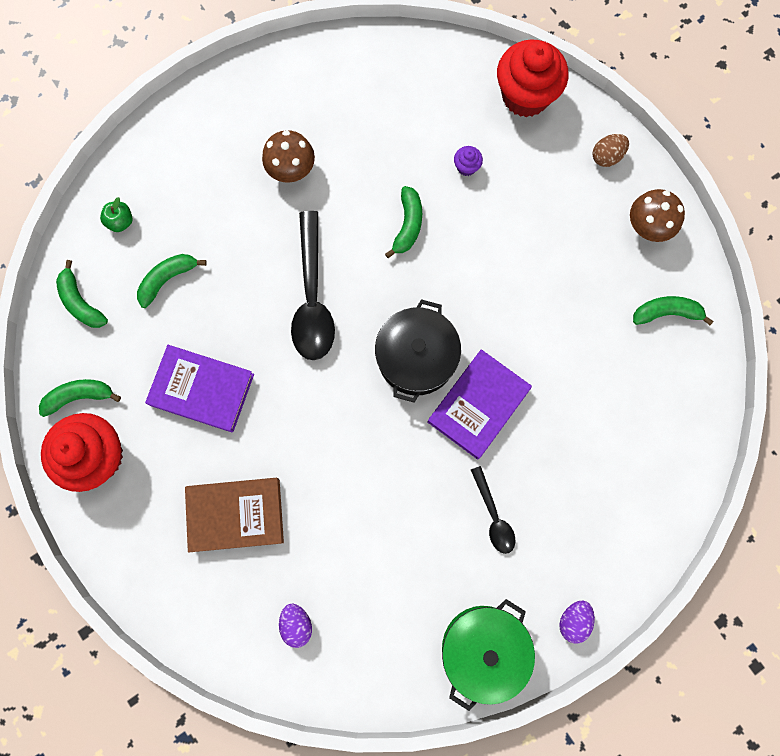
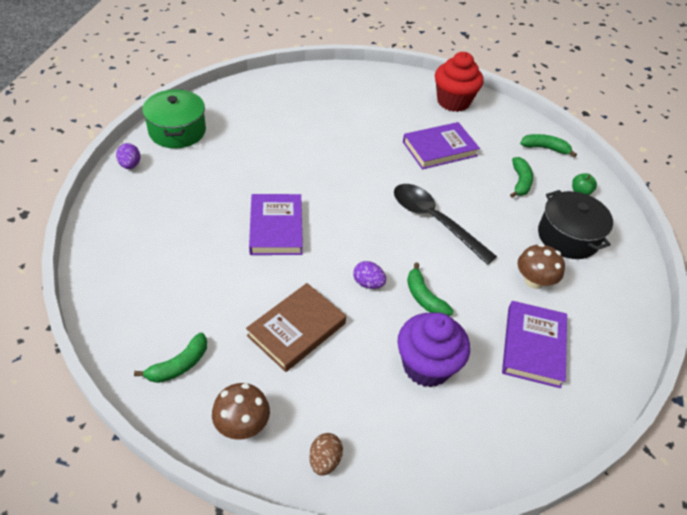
camera: 135 degrees right, 30 degrees down
green banana [39,379,121,417] -> none
brown book [185,478,284,553] -> brown book moved to [246,283,346,372]
purple egg [279,603,312,648] -> purple egg moved to [353,261,386,289]
black pot [375,299,461,403] -> black pot moved to [538,190,613,259]
purple cupcake [454,146,483,176] -> purple cupcake [397,313,470,387], size x2.45
black spoon [471,466,515,554] -> none
red cupcake [497,40,568,117] -> none
none -> purple book [502,301,567,388]

